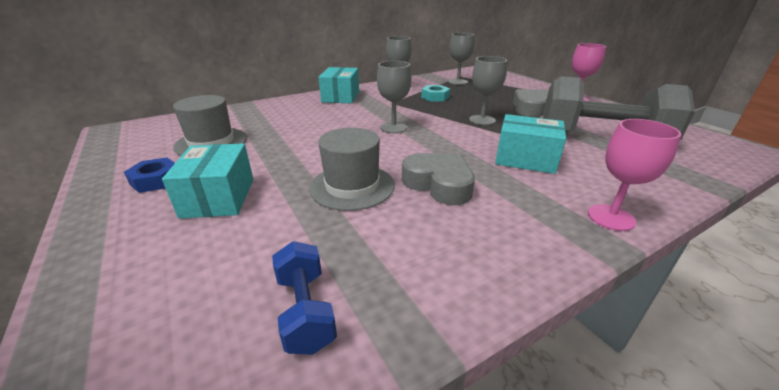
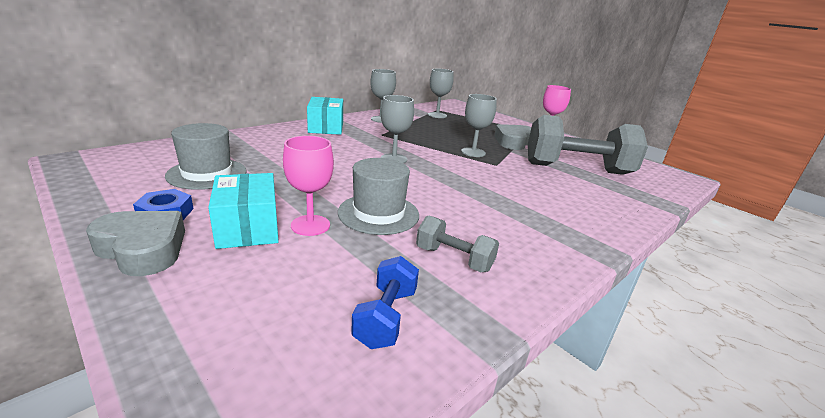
camera: 15 degrees left, 5 degrees down
blue dumbbell [272,241,337,355] -> blue dumbbell turned 45 degrees clockwise [351,256,419,349]
grey heart [402,153,475,205] -> grey heart moved to [86,211,185,276]
turquoise nut [421,85,450,101] -> none
turquoise box [495,114,566,174] -> none
pink goblet [588,119,681,231] -> pink goblet moved to [283,136,334,236]
none -> grey dumbbell [416,215,499,272]

